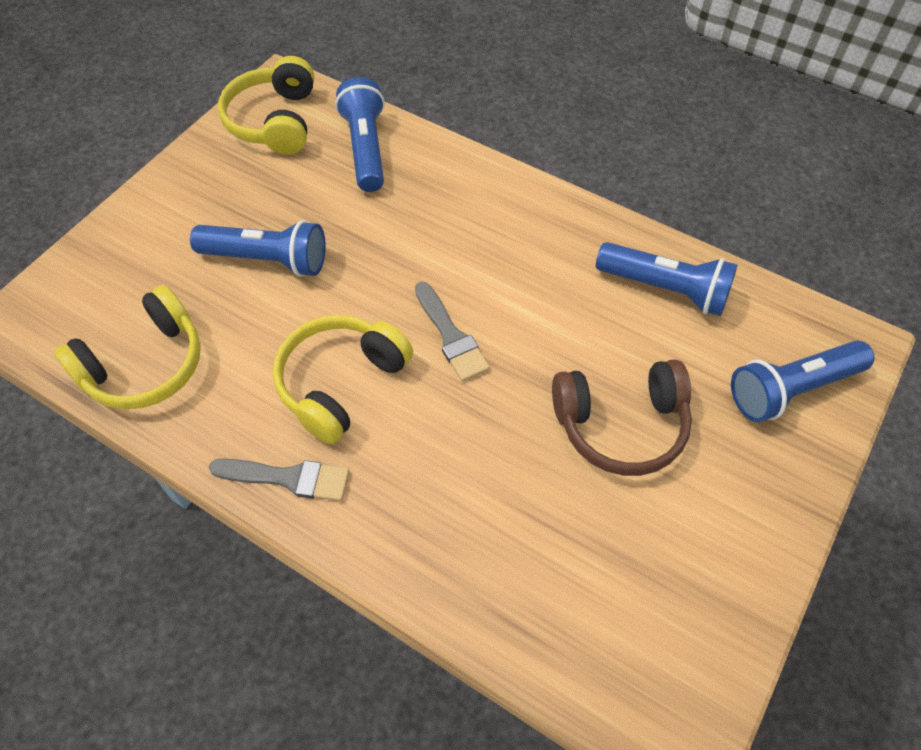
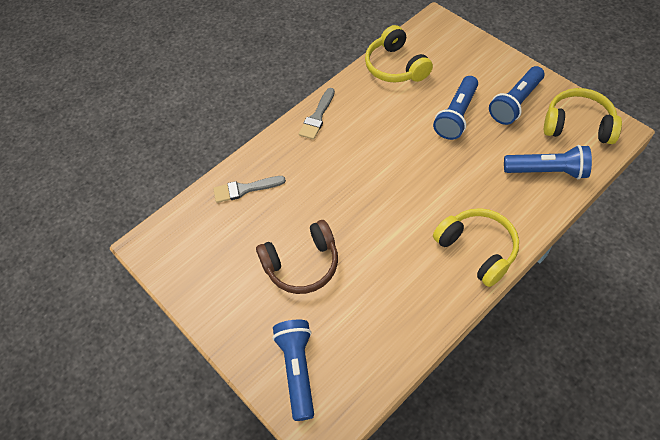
camera: 110 degrees right, 0 degrees up
yellow headphones [273,315,413,444] -> yellow headphones moved to [433,208,519,287]
grey brush [415,281,490,382] -> grey brush moved to [213,176,286,203]
brown headphones [552,359,692,476] -> brown headphones turned 120 degrees counterclockwise [256,220,338,294]
blue flashlight [596,242,738,316] -> blue flashlight moved to [489,66,544,125]

